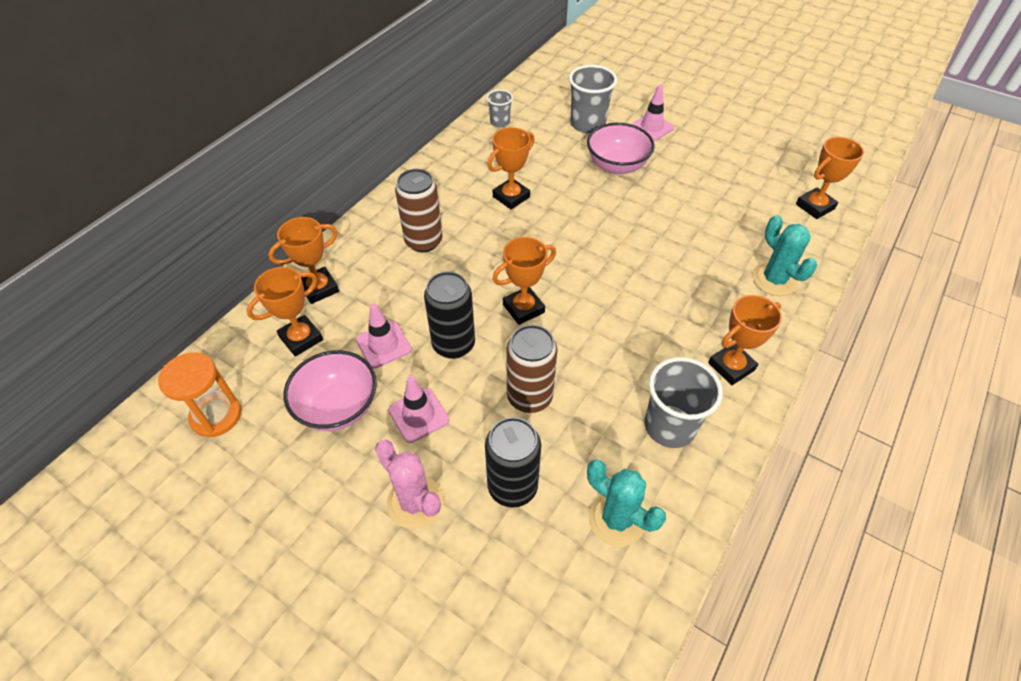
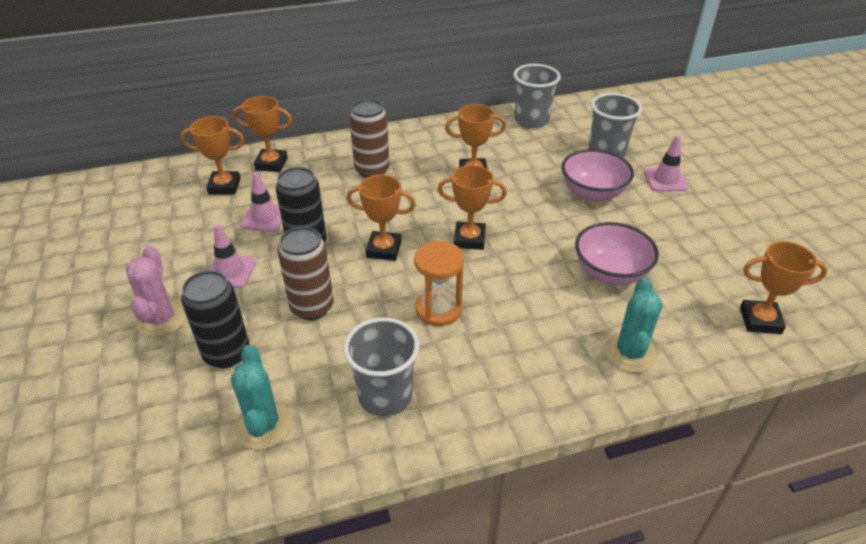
camera: 40 degrees right, 10 degrees down
orange hourglass [158,352,241,437] -> orange hourglass moved to [414,241,464,326]
pink bowl [284,350,377,431] -> pink bowl moved to [575,222,659,285]
grey cup [487,90,513,128] -> grey cup [513,64,561,128], size x1.77
orange trophy [708,295,782,385] -> orange trophy moved to [437,165,507,250]

